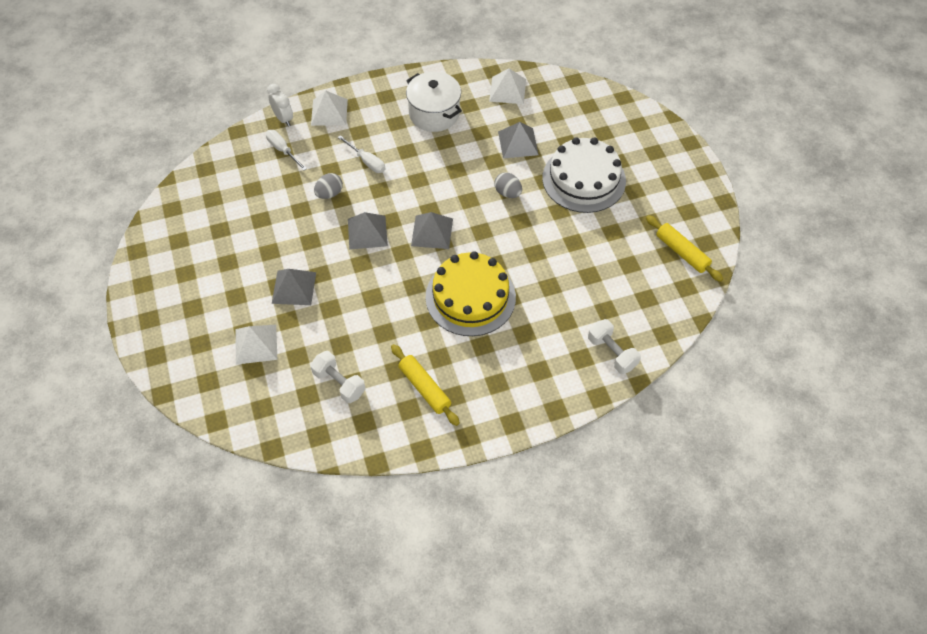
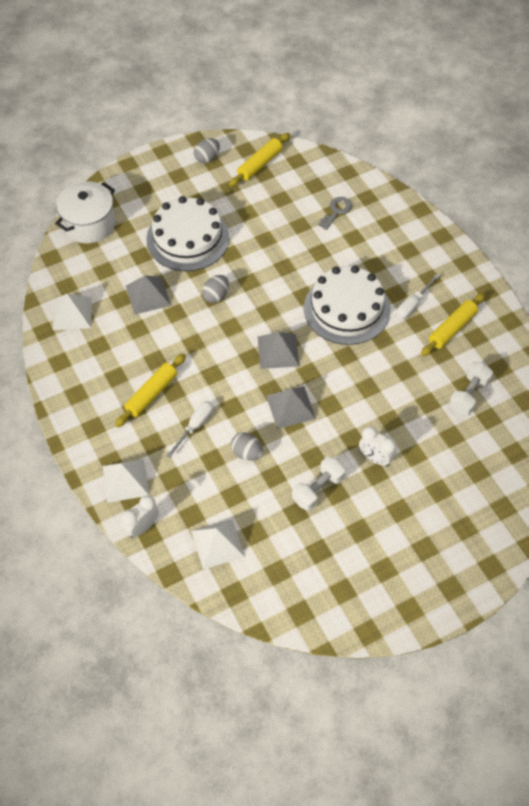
camera: 100 degrees left, 0 degrees up
white pyramid [235,325,278,365] -> white pyramid moved to [191,519,245,569]
white screwdriver [266,130,307,171] -> white screwdriver moved to [396,274,439,320]
grey pyramid [272,269,316,305] -> white clock [359,426,396,466]
white pot [406,71,462,132] -> white pot moved to [55,181,115,243]
yellow cake [425,251,516,336] -> white cake [304,266,390,345]
white dumbbell [588,319,641,374] -> white dumbbell moved to [292,456,346,511]
none -> yellow rolling pin [115,353,186,427]
none -> grey egg [194,138,220,163]
none -> grey key [318,197,352,230]

